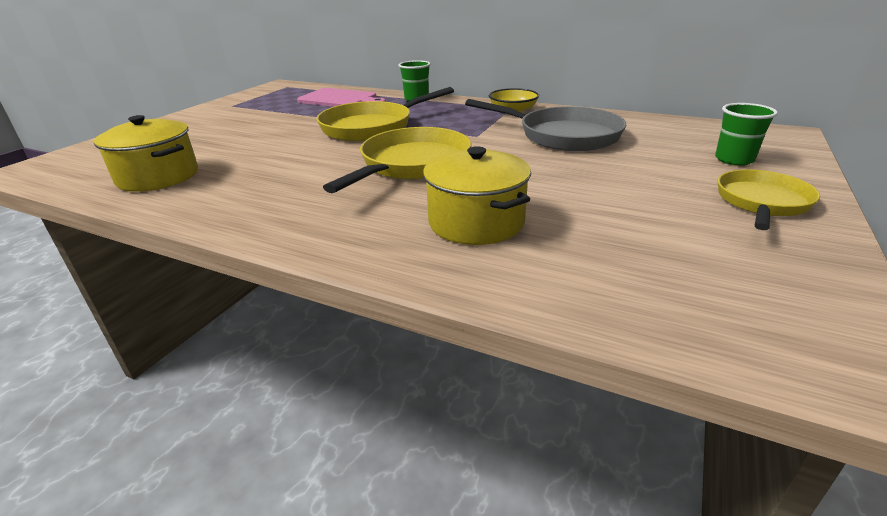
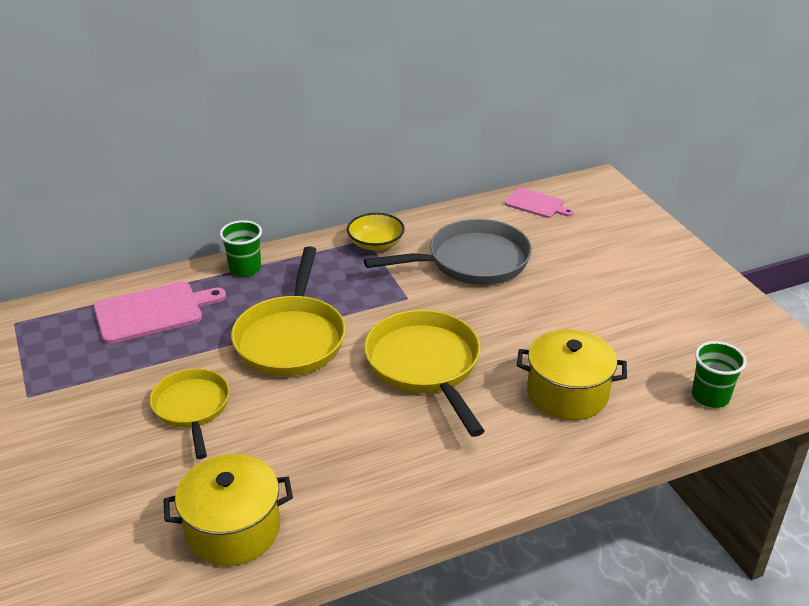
camera: 50 degrees left, 5 degrees up
green cup [715,103,778,166] -> green cup moved to [692,341,747,408]
yellow pan [718,169,820,230] -> yellow pan moved to [150,369,230,459]
none -> pink cutting board [505,188,574,218]

